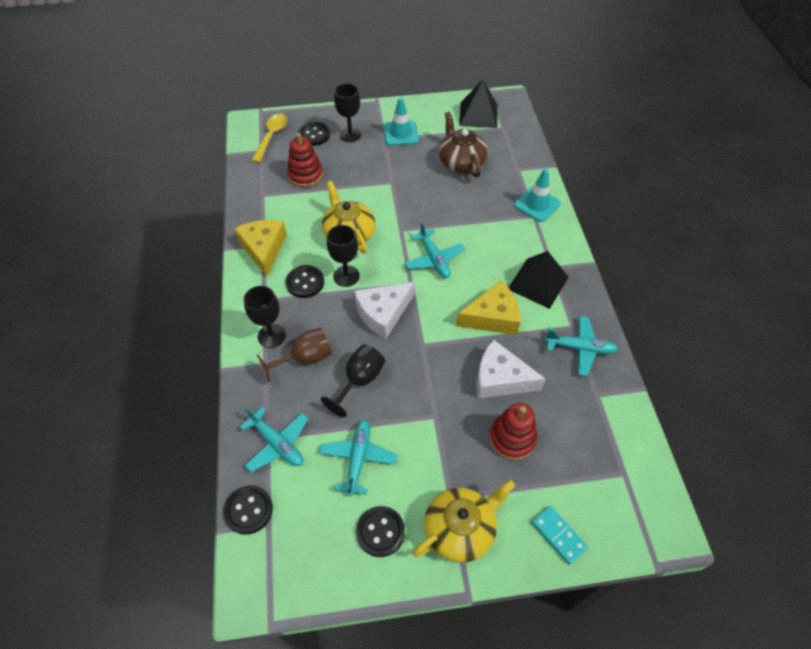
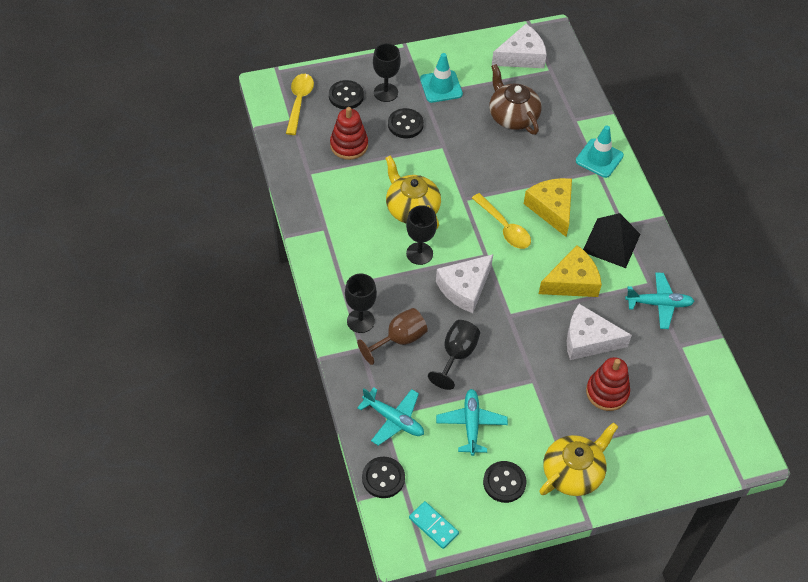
camera: 10 degrees left, 0 degrees up
yellow cheese [234,220,287,277] -> yellow cheese moved to [524,178,572,237]
black button [286,265,324,298] -> black button moved to [388,108,424,138]
turquoise plane [405,222,465,278] -> yellow spoon [472,193,531,249]
black pyramid [459,80,497,128] -> white cheese [492,24,547,68]
turquoise domino [532,506,588,565] -> turquoise domino moved to [409,501,459,549]

